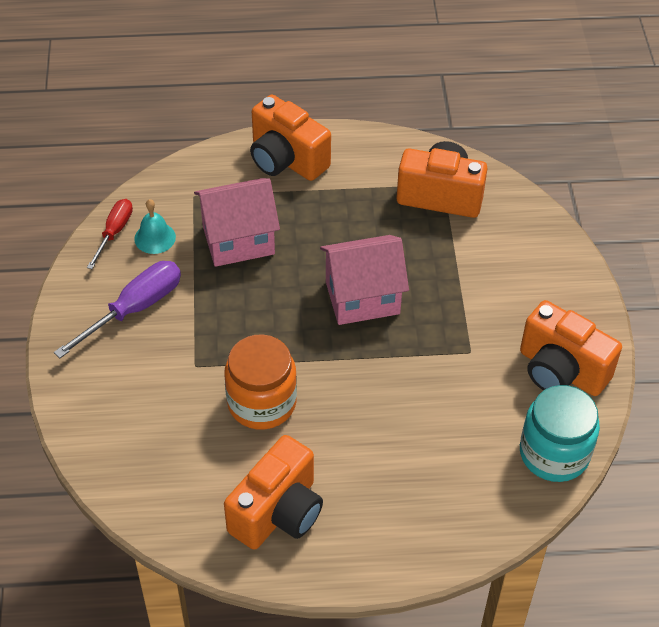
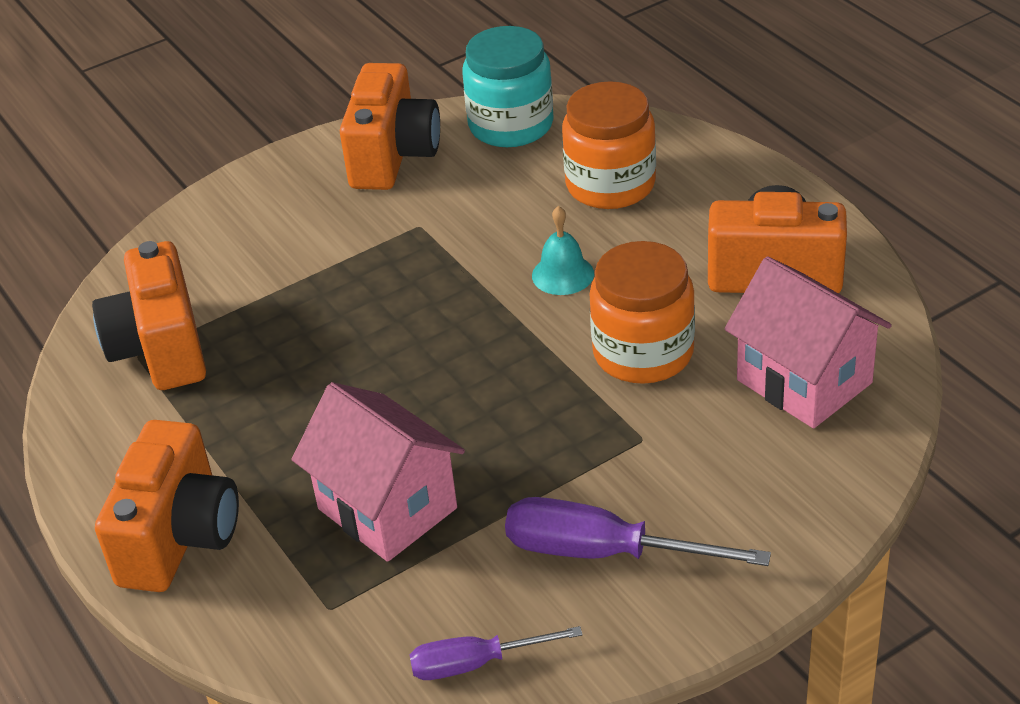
camera: 115 degrees left, 10 degrees down
red screwdriver [87,199,133,269] -> purple screwdriver [410,626,583,680]
turquoise bell [134,199,176,254] -> turquoise bell moved to [532,206,594,295]
pink house [320,235,409,325] -> pink house moved to [725,256,892,428]
none -> orange jar [562,81,656,209]

